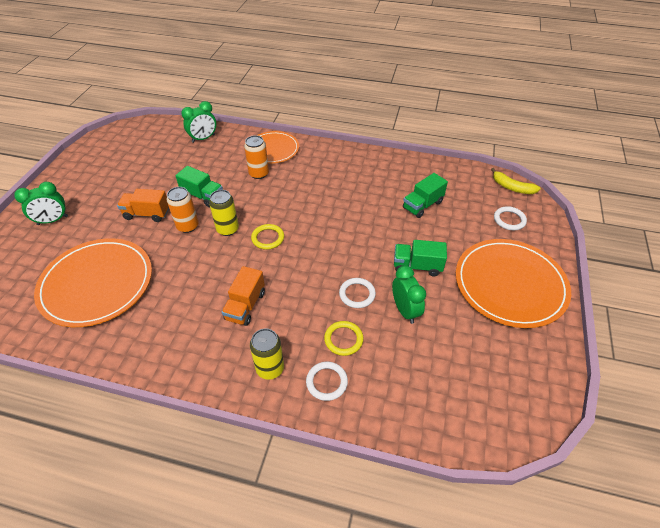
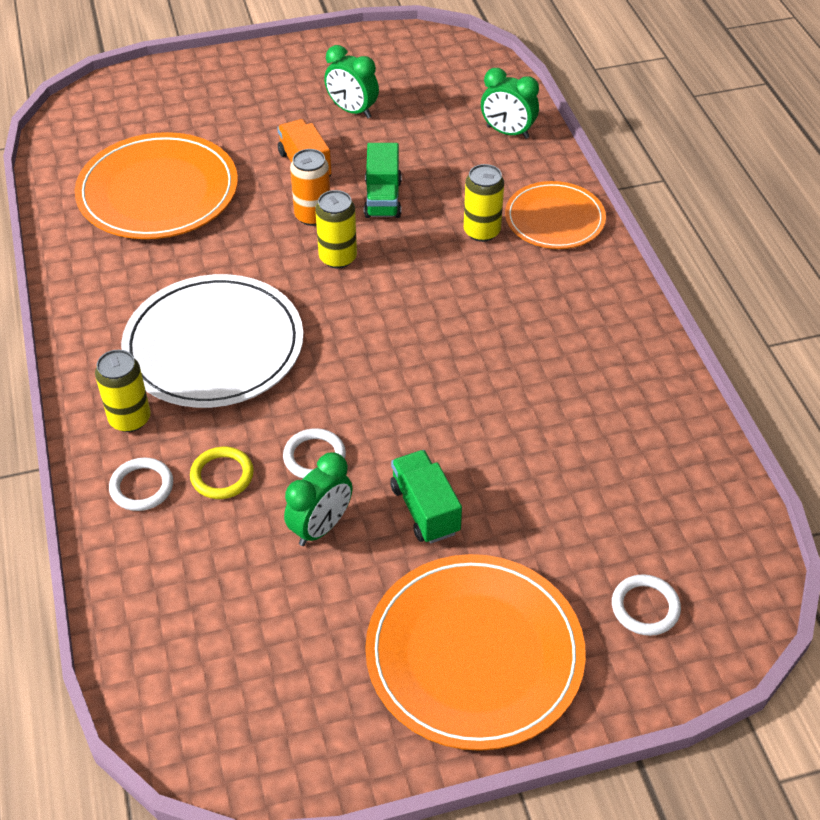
camera: 60 degrees right, 0 degrees up
green clock [14,182,68,225] -> green clock moved to [324,45,379,118]
orange truck [222,266,265,326] -> white plate [121,274,303,408]
orange can [244,135,269,179] -> yellow can [464,164,504,242]
yellow ring [251,224,284,250] -> none
green truck [403,173,448,218] -> none
yellow banana [491,168,541,194] -> none

